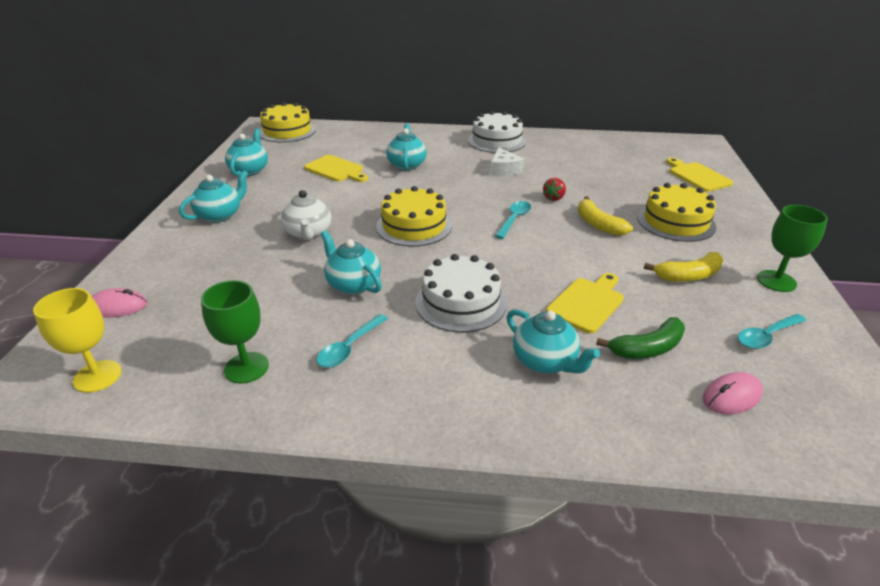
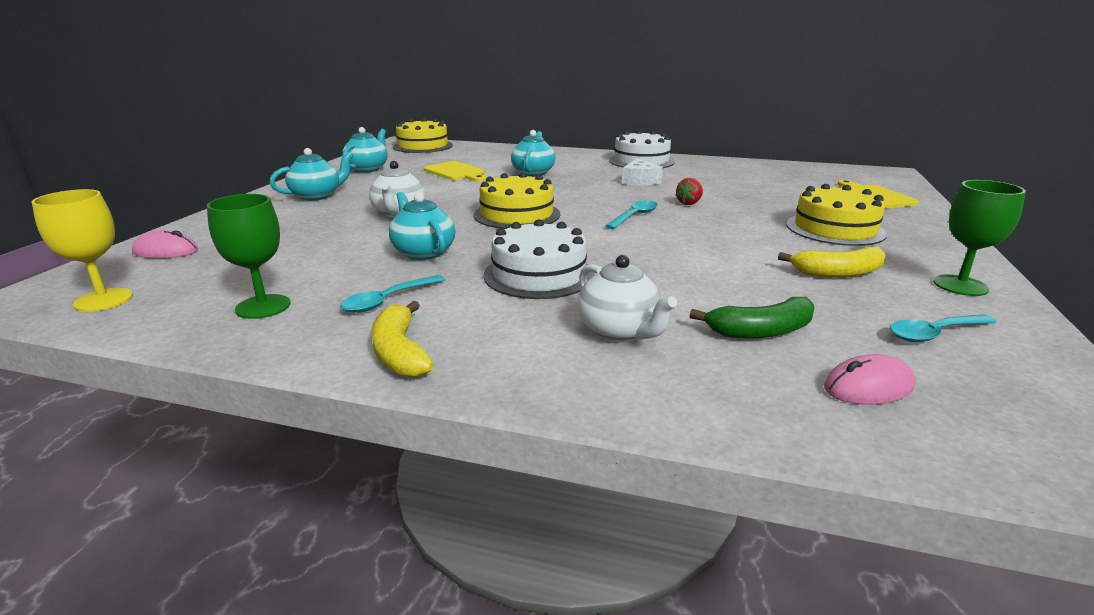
camera: 10 degrees right, 10 degrees down
turquoise teapot [507,309,600,373] -> white teapot [577,255,677,342]
yellow cutting board [546,273,624,334] -> none
yellow banana [578,196,633,236] -> yellow banana moved to [371,301,434,377]

